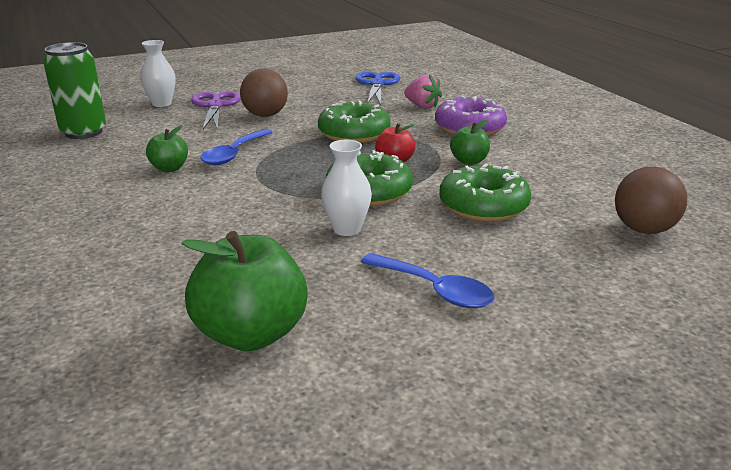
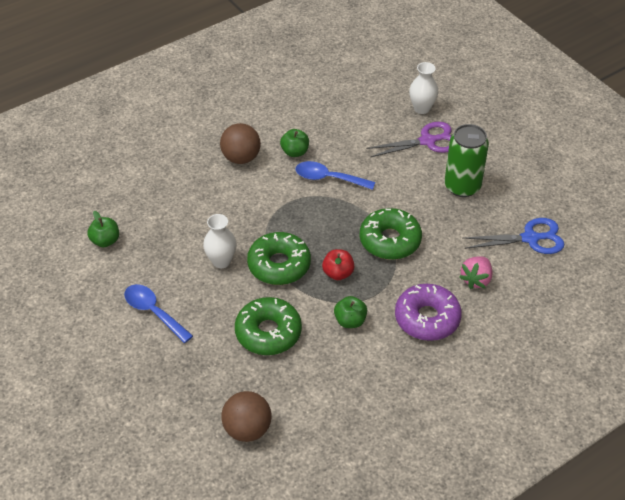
camera: 80 degrees right, 20 degrees up
green can [43,42,106,139] -> green can moved to [444,124,489,197]
green apple [182,231,308,351] -> green apple [88,211,119,247], size x0.52
brown ball [240,69,288,117] -> brown ball moved to [220,123,261,164]
blue spoon [361,253,495,308] -> blue spoon turned 105 degrees clockwise [124,284,193,343]

